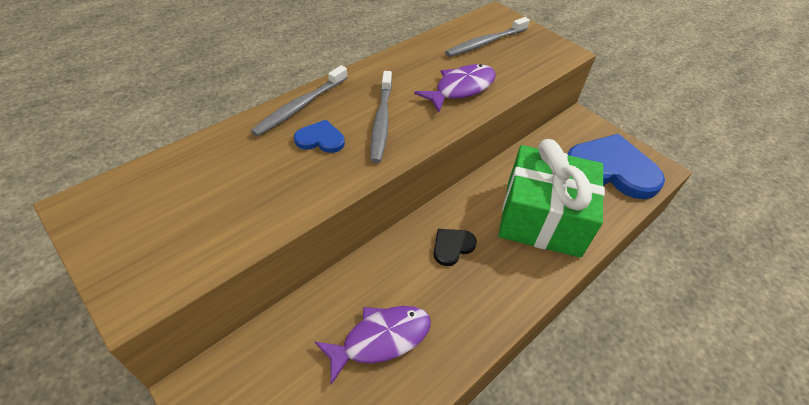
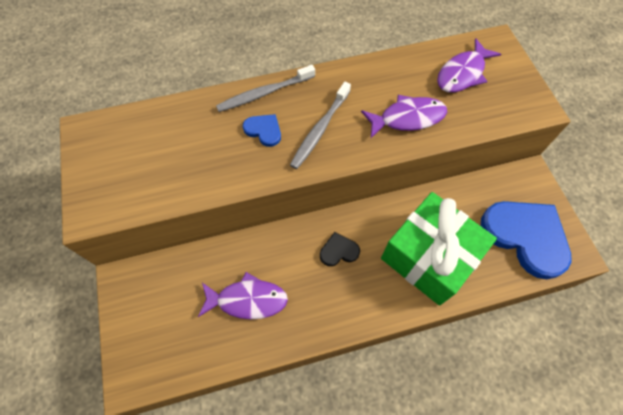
camera: 30 degrees right, 15 degrees up
grey toothbrush [445,17,530,57] -> purple fish [437,38,501,92]

